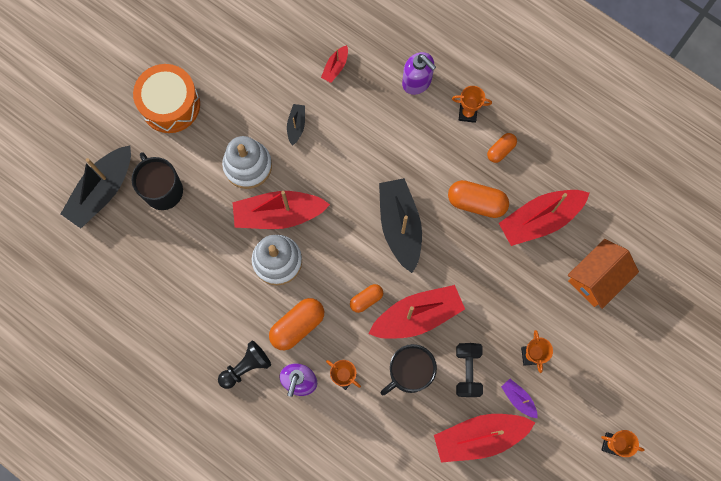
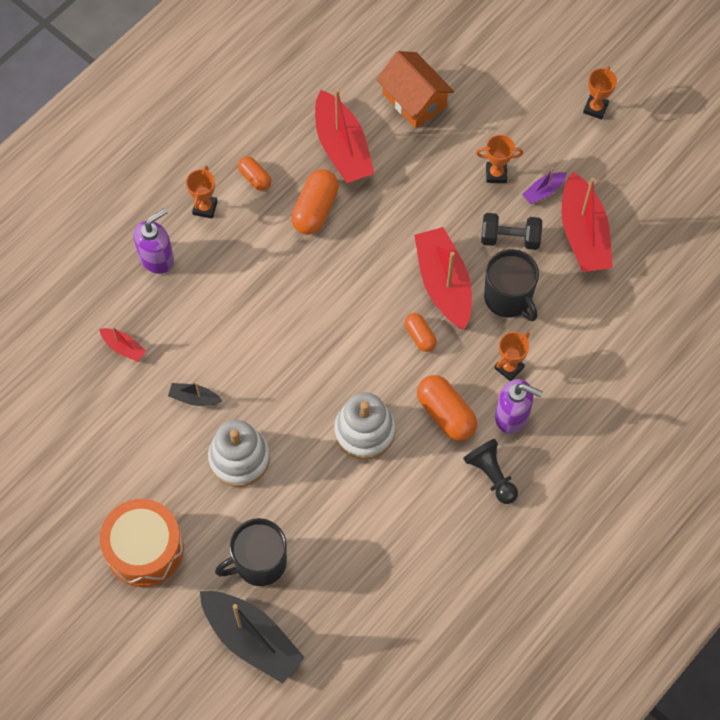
camera: 85 degrees left, 10 degrees down
red boat [233,191,330,229] -> none
black boat [379,178,422,273] -> none

